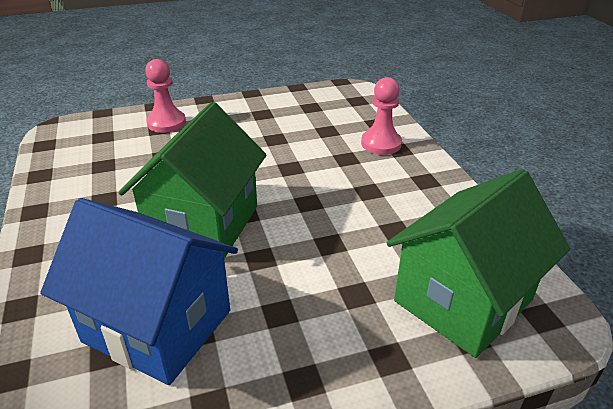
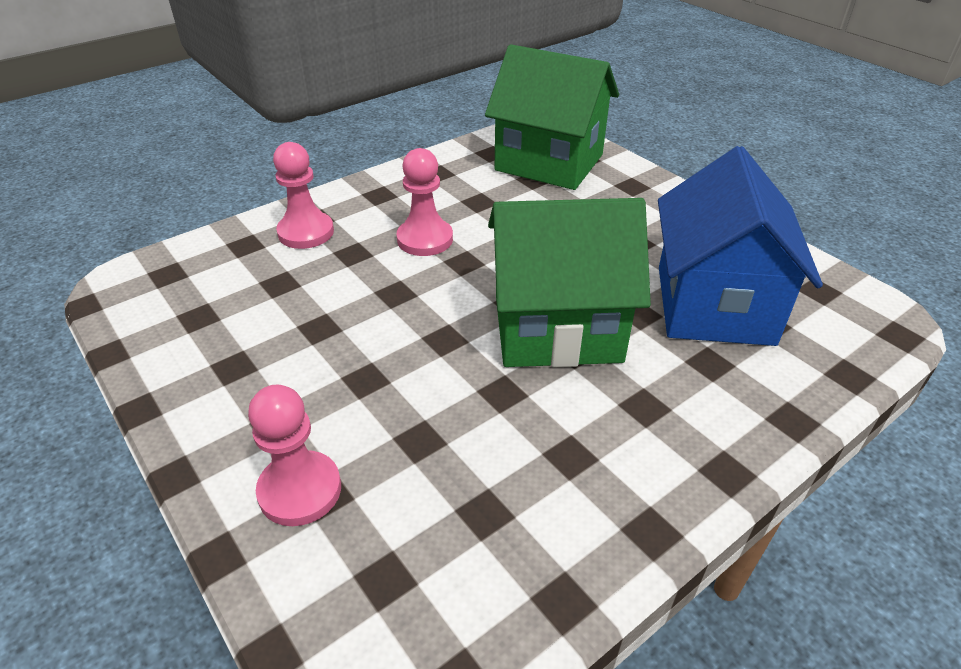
camera: 110 degrees left, 5 degrees up
none -> pink pawn [397,148,453,256]

